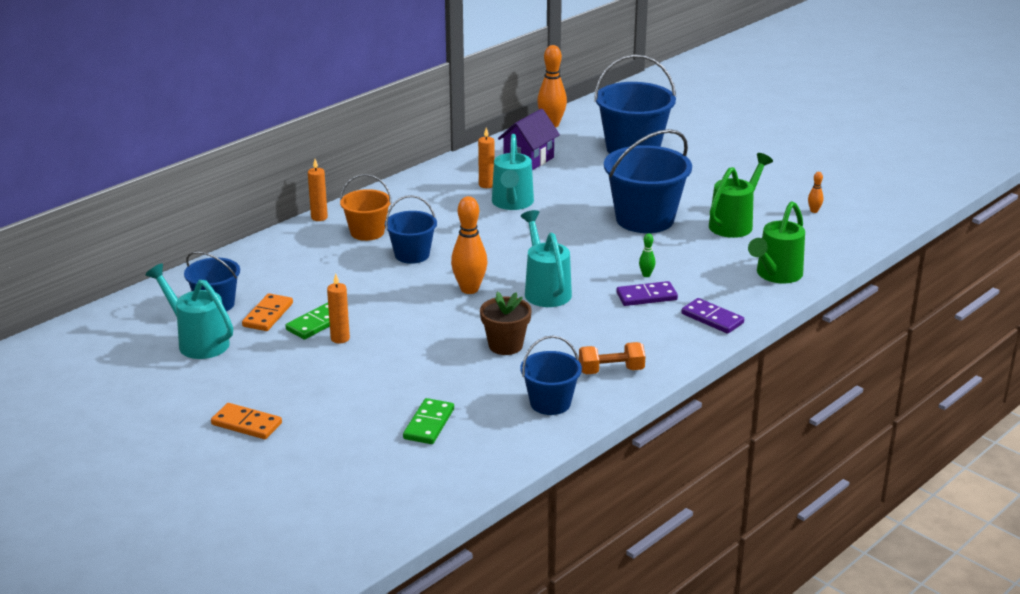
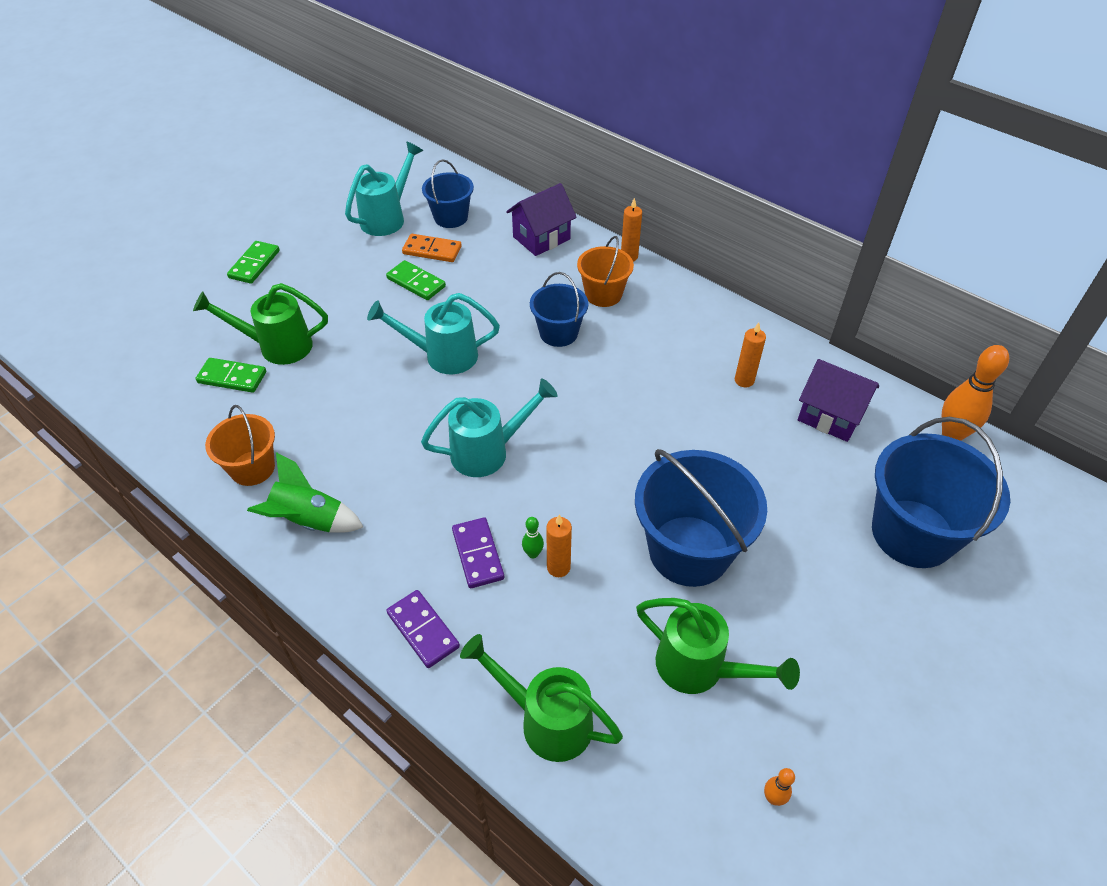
camera: 85 degrees right, 20 degrees up
orange domino [211,403,282,439] -> green domino [227,241,280,284]
orange candle [327,274,350,343] -> orange candle moved to [546,515,572,577]
orange bowling pin [451,196,487,294] -> none
brown flower pot [480,292,531,355] -> none
turquoise watering can [492,134,534,210] -> turquoise watering can moved to [367,293,500,374]
blue bucket [520,336,582,415] -> orange bucket [205,405,275,486]
orange dumbbell [579,342,646,374] -> green rocket [247,452,363,533]
purple domino [681,298,744,334] -> purple domino turned 75 degrees counterclockwise [386,590,460,668]
none -> green watering can [193,283,328,365]
none -> purple house [506,183,577,256]

